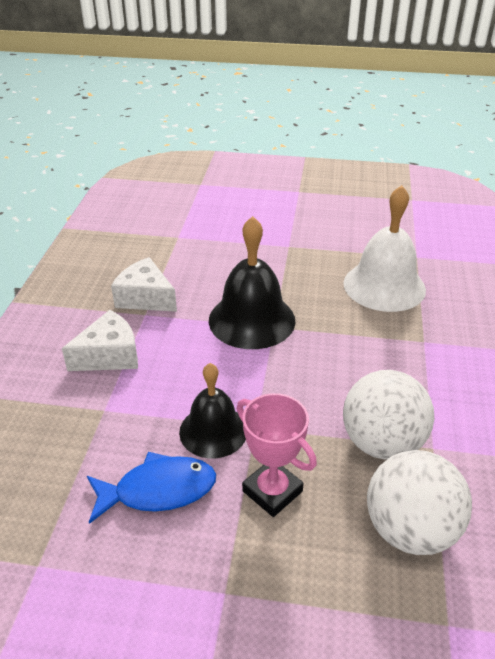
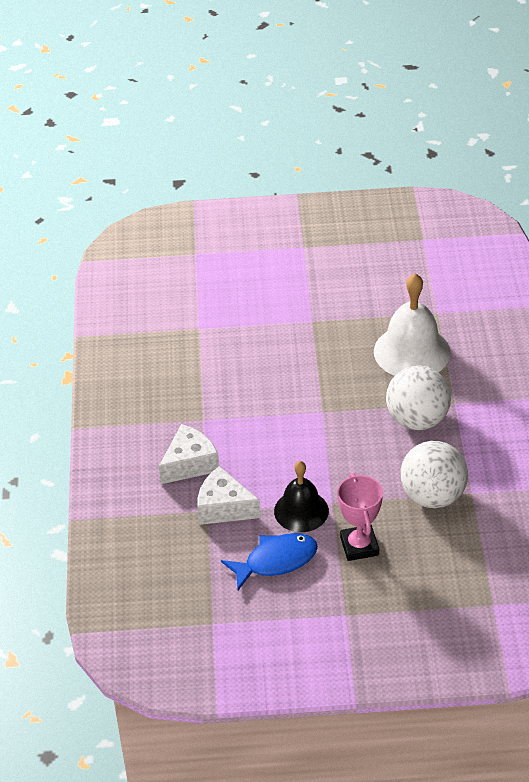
camera: 10 degrees left, 5 degrees up
white cheese [111,257,177,312] -> white cheese moved to [197,466,261,525]
black bell [209,216,295,349] -> none
pink trophy [237,393,317,517] -> pink trophy turned 45 degrees clockwise [337,473,383,561]
white ball [367,450,472,555] -> white ball moved to [386,365,451,430]

